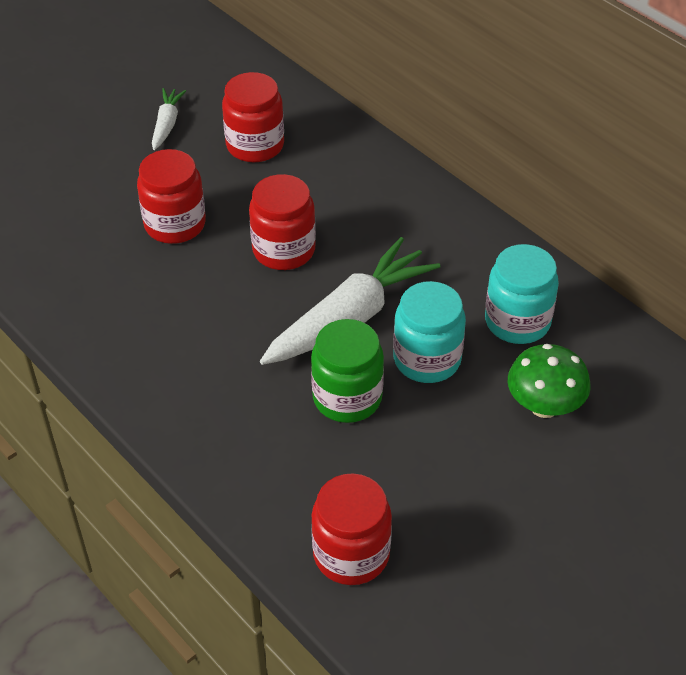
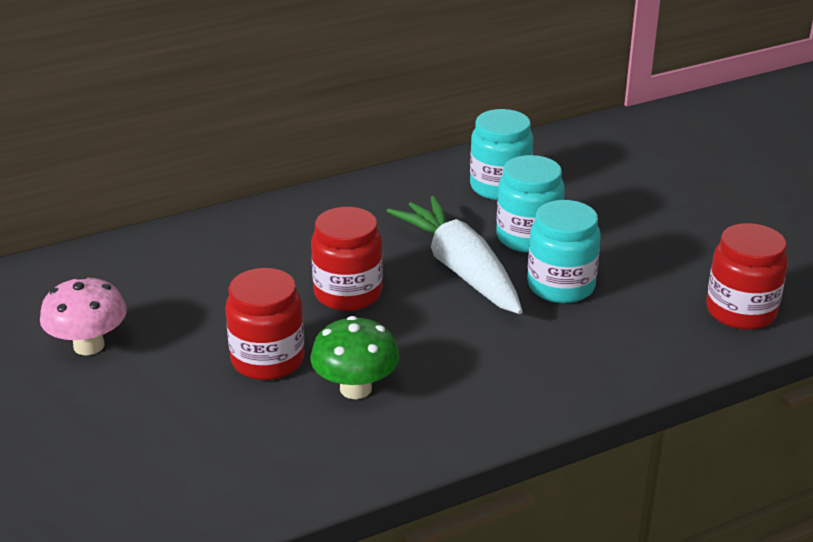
camera: 75 degrees left, 15 degrees down
white carrot [152,88,186,150] -> pink mushroom [40,276,127,355]
red jar [222,72,284,162] -> none
green jar [311,319,384,423] -> turquoise jar [527,200,601,303]
green mushroom [508,344,591,418] -> green mushroom moved to [310,316,400,399]

